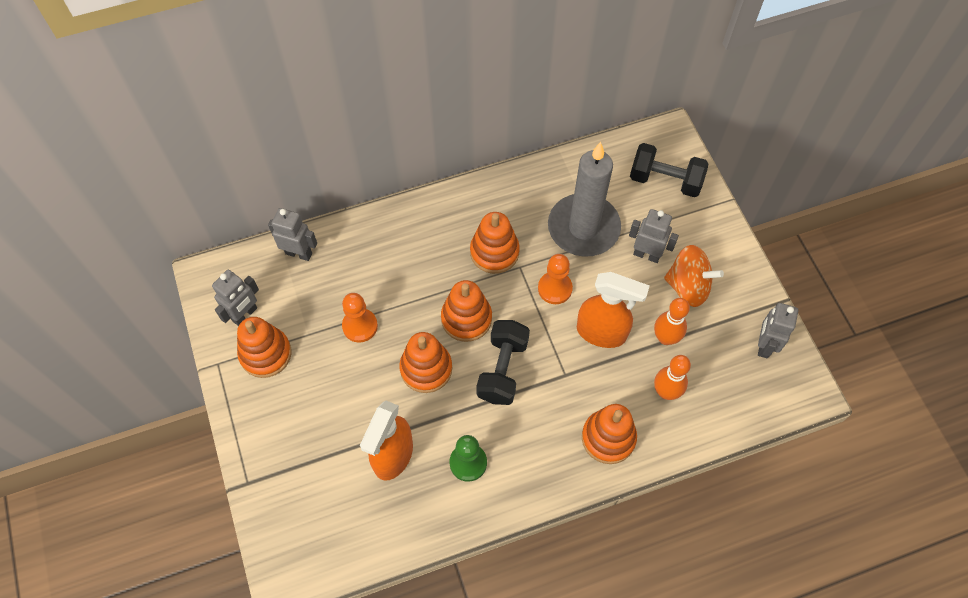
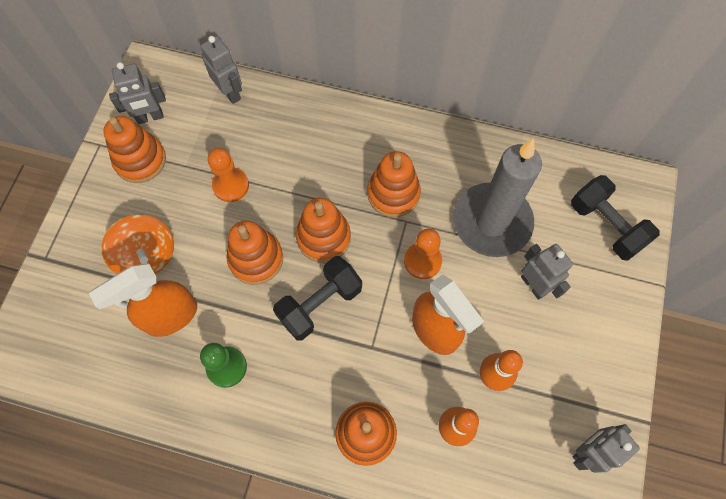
camera: 35 degrees right, 5 degrees up
orange spinning top [664,245,724,307] -> orange spinning top moved to [102,215,174,274]

